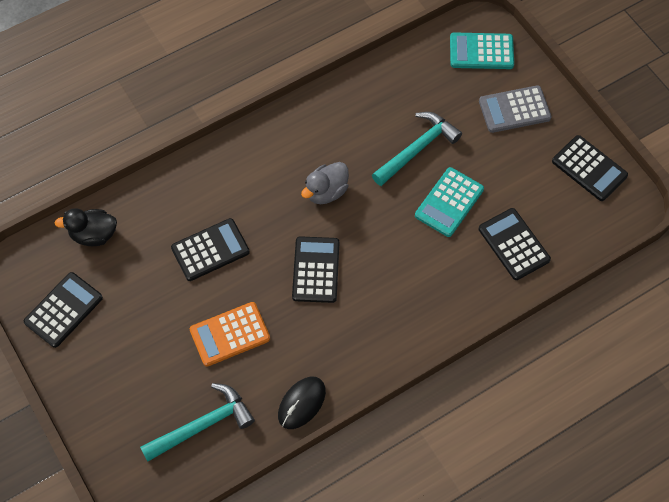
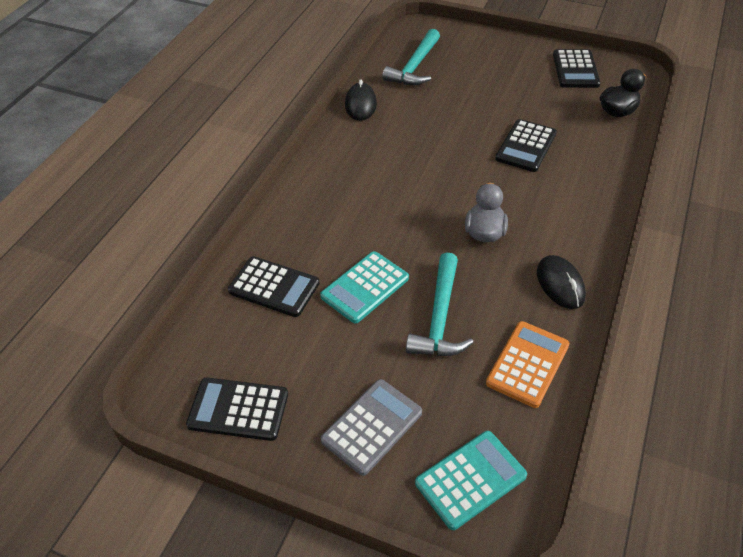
camera: 145 degrees right, 15 degrees down
orange calculator [190,302,270,367] -> orange calculator moved to [486,321,569,408]
black calculator [292,236,339,303] -> none
turquoise calculator [415,167,484,237] -> turquoise calculator turned 135 degrees counterclockwise [320,251,409,323]
none -> black mouse [537,255,586,309]

